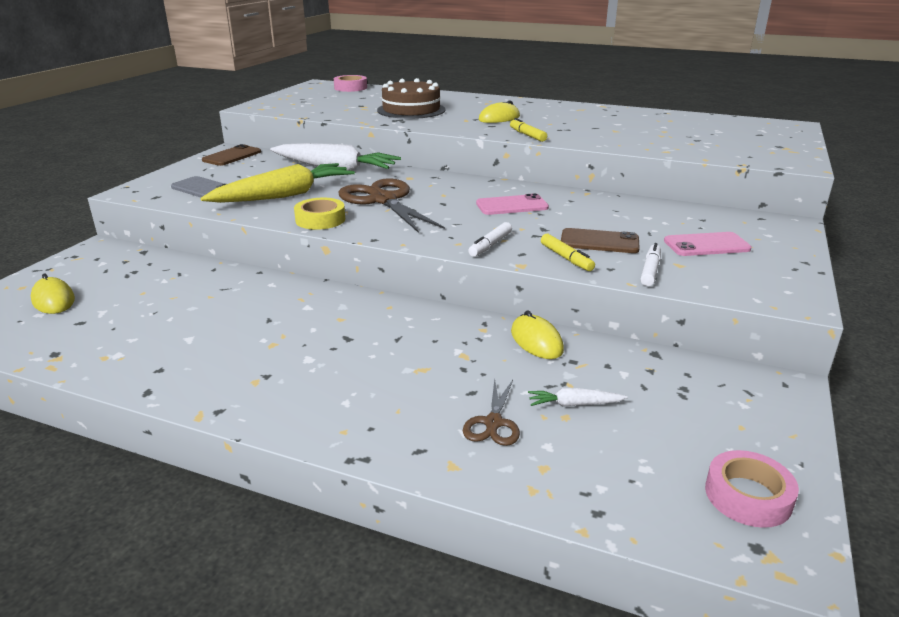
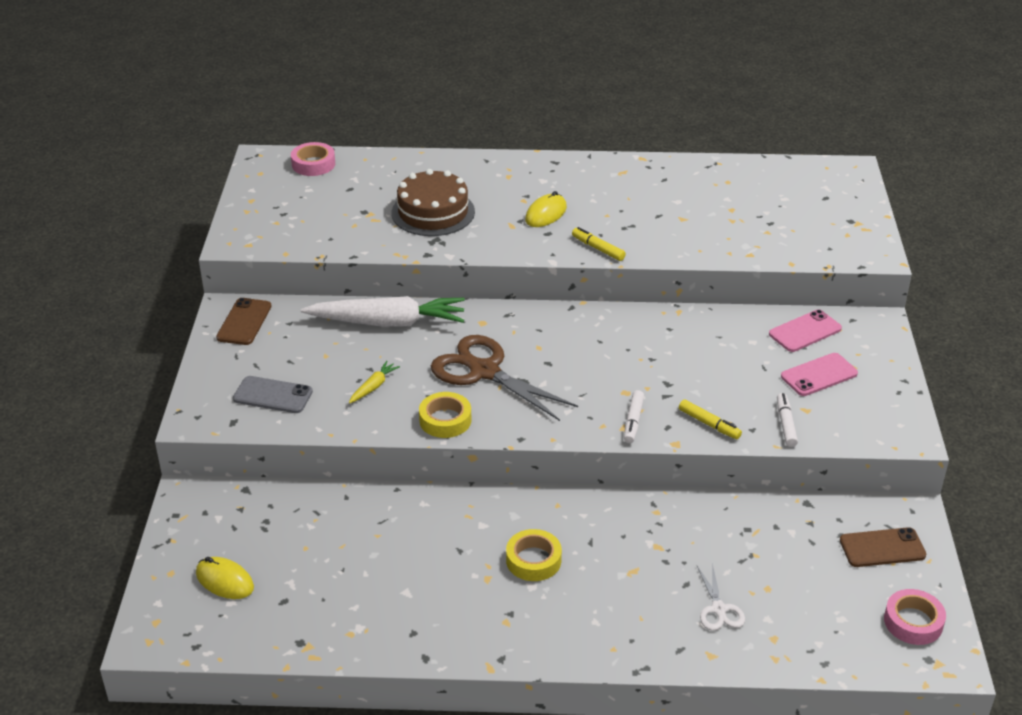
camera: 20 degrees left, 10 degrees up
yellow carrot [201,163,355,203] -> yellow carrot [349,361,400,404], size x0.42
brown scissors [463,379,520,446] -> white scissors [697,563,745,631]
pink phone [476,193,549,215] -> pink phone moved to [769,309,842,352]
yellow mouse [511,310,564,359] -> none
white carrot [528,388,628,407] -> none
brown phone [561,228,640,253] -> brown phone moved to [840,527,926,567]
none -> yellow tape [506,529,562,581]

